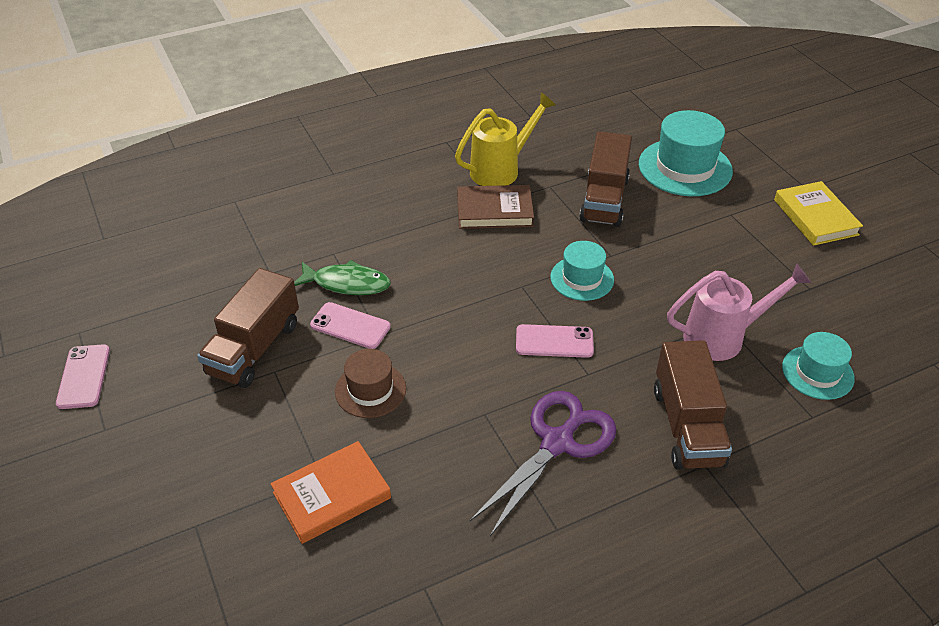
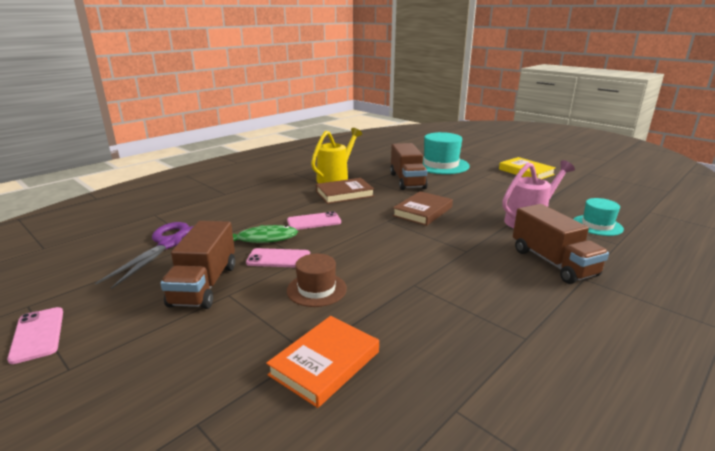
camera: 20 degrees left, 20 degrees down
purple scissors [470,391,616,536] -> purple scissors moved to [95,222,194,289]
pink phone [516,324,594,358] -> pink phone moved to [287,211,341,230]
turquoise hat [550,241,614,301] -> brown book [392,191,453,226]

